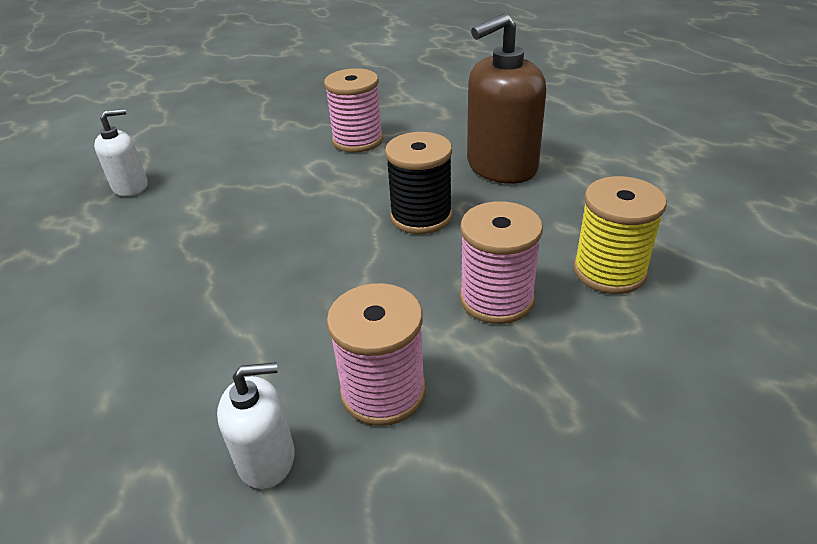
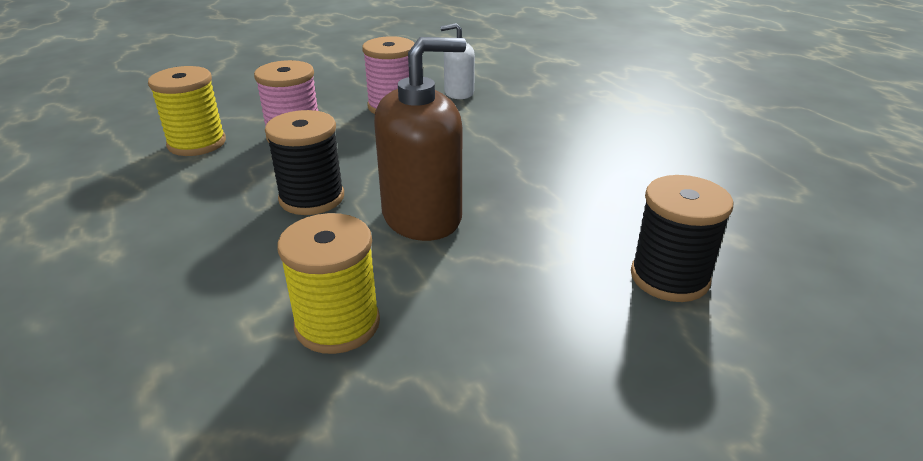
camera: 175 degrees left, 5 degrees down
white soap dispenser [94,109,148,197] -> black spool [631,175,733,302]
pink spool [324,68,383,153] -> yellow spool [277,213,380,354]
brown soap dispenser [467,13,546,184] -> brown soap dispenser moved to [374,37,466,241]

